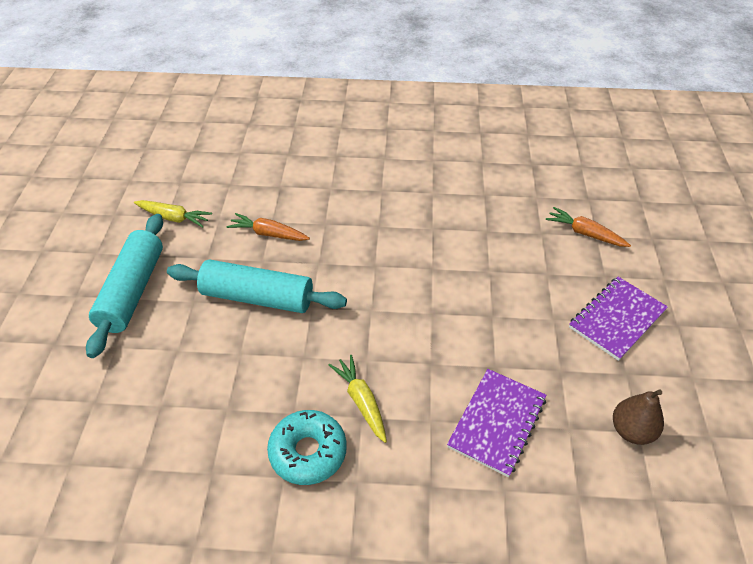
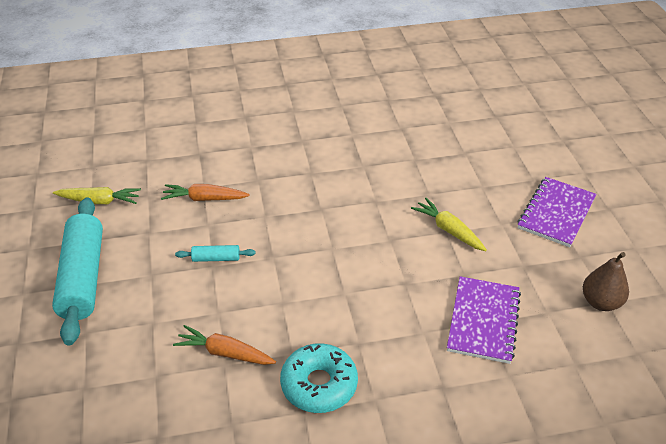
camera: 15 degrees left, 5 degrees down
turquoise rolling pin [167,259,347,313] -> turquoise rolling pin [175,245,256,262], size x0.42
yellow carrot [329,355,387,443] -> yellow carrot moved to [411,198,487,251]
orange carrot [546,207,631,247] -> orange carrot moved to [173,325,276,365]

